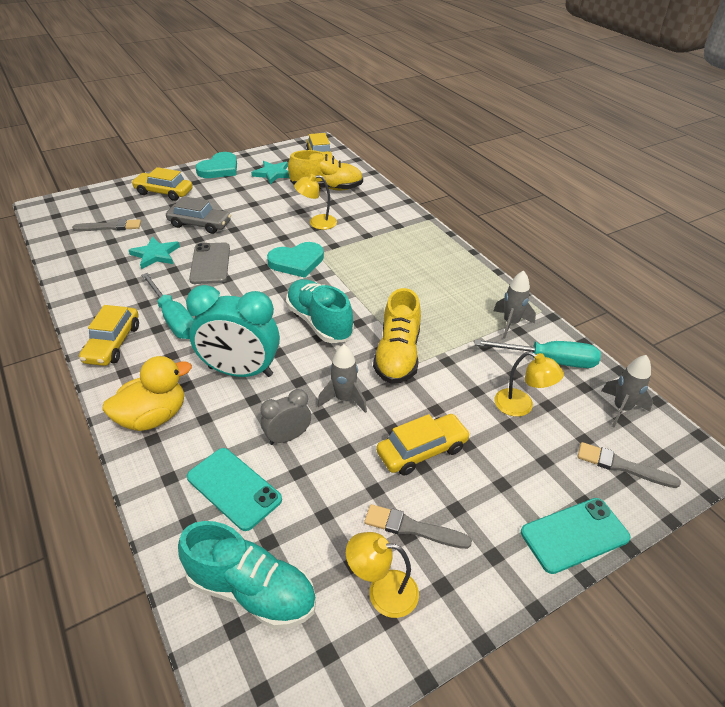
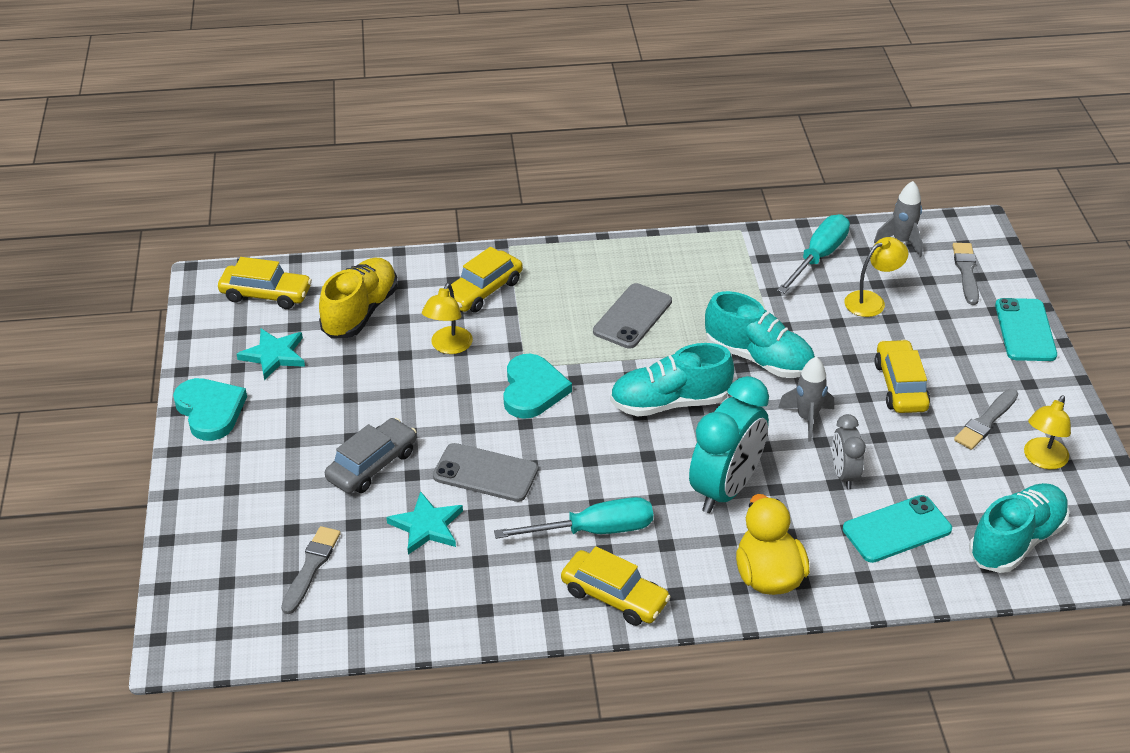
camera: 65 degrees left, 0 degrees up
yellow car [131,167,193,201] -> yellow car moved to [448,247,523,312]
yellow shoe [373,288,421,384] -> turquoise shoe [705,291,815,378]
grey rocket [494,270,536,338] -> none
grey brush [577,442,681,488] -> grey brush turned 135 degrees clockwise [953,243,979,305]
none -> grey phone [593,283,672,349]

